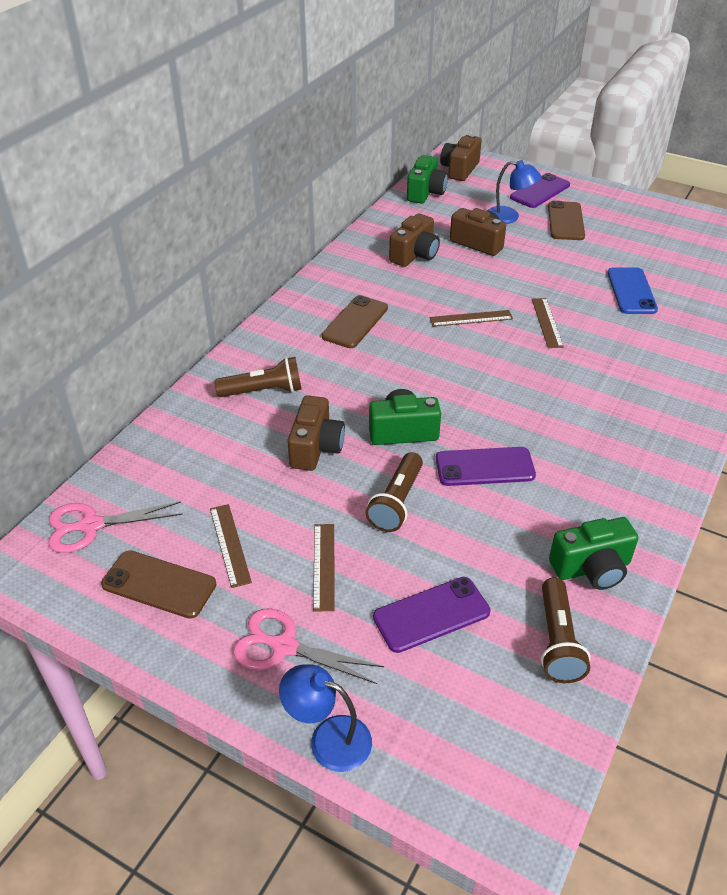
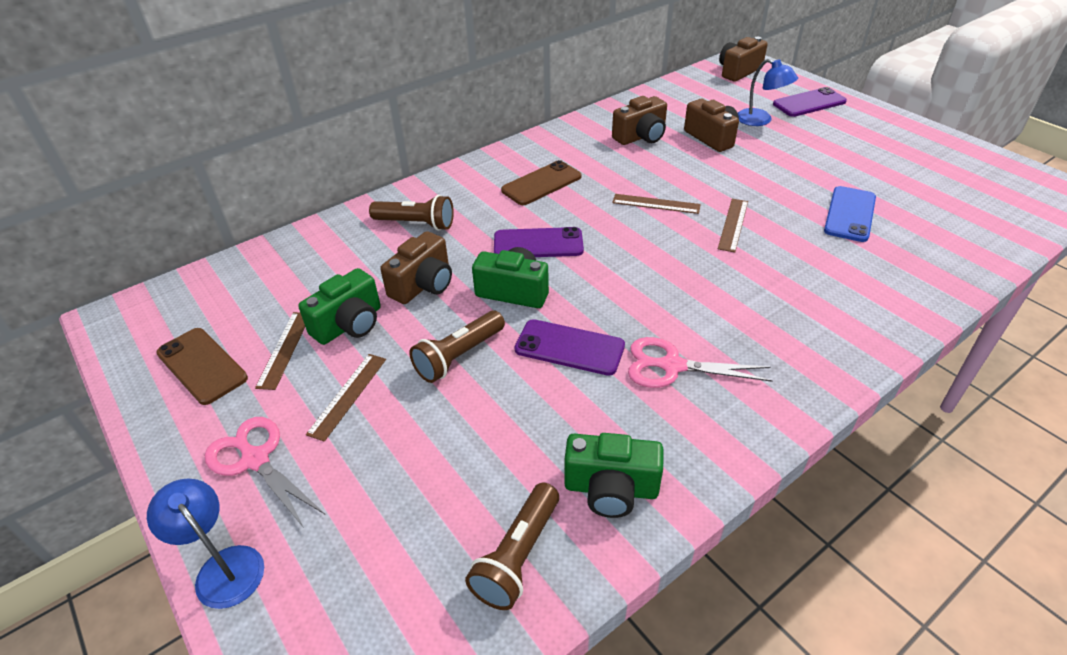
camera: 25 degrees right, 0 degrees up
pink scissors [48,501,183,553] -> pink scissors moved to [628,337,773,388]
purple phone [373,577,490,653] -> purple phone moved to [494,227,584,257]
green camera [407,155,448,204] -> green camera moved to [298,268,381,345]
brown phone [548,201,585,240] -> none

